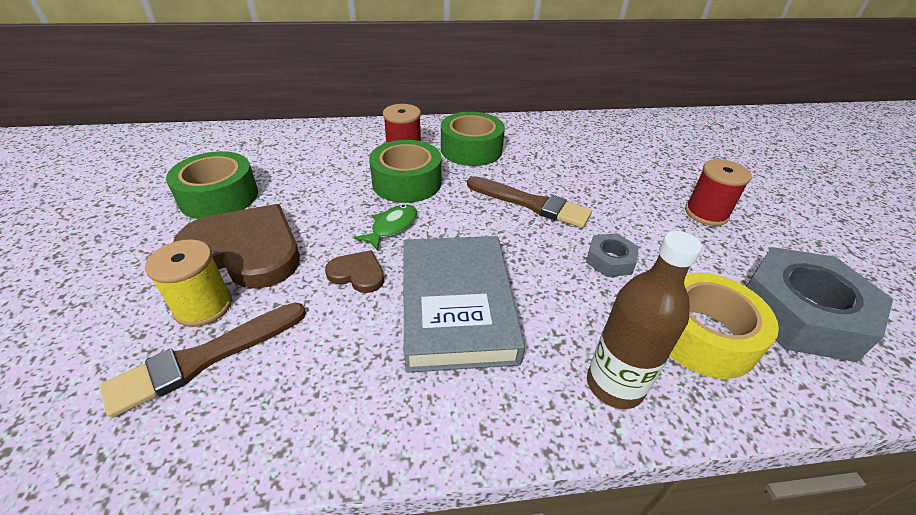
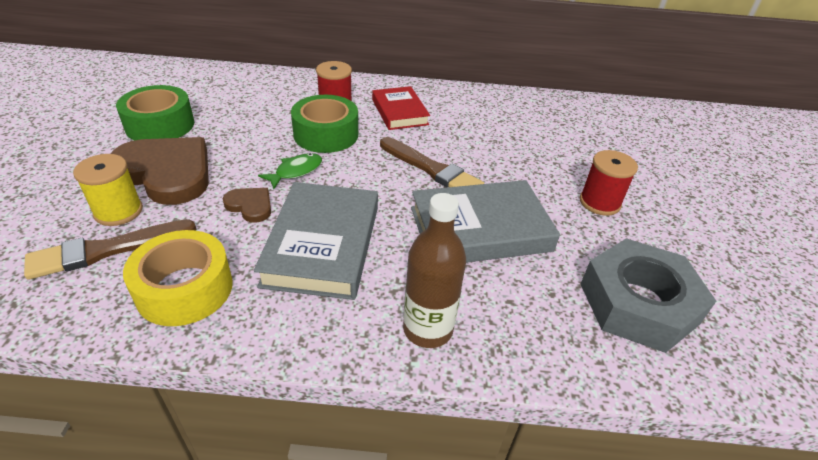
camera: 10 degrees right, 0 degrees up
green tape [441,112,505,166] -> red book [372,86,430,130]
grey nut [586,233,639,277] -> grey book [411,180,560,263]
yellow tape [670,273,779,379] -> yellow tape moved to [123,230,233,326]

